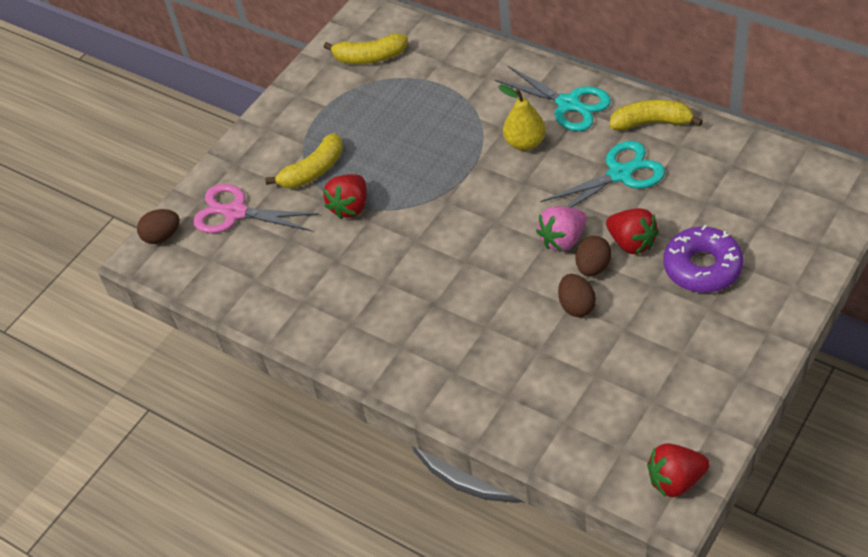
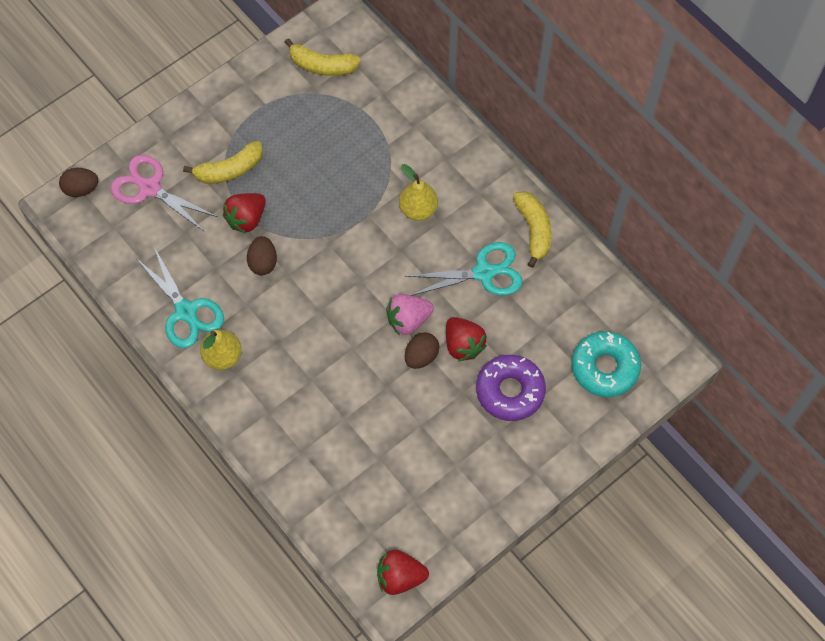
camera: 10 degrees right, 15 degrees up
turquoise scissors [495,65,611,131] -> turquoise scissors moved to [136,247,224,348]
brown egg [558,274,596,317] -> brown egg moved to [247,236,277,275]
yellow banana [609,99,703,131] -> yellow banana turned 60 degrees clockwise [513,191,552,268]
none -> yellow pear [200,329,242,370]
none -> turquoise donut [572,331,641,397]

